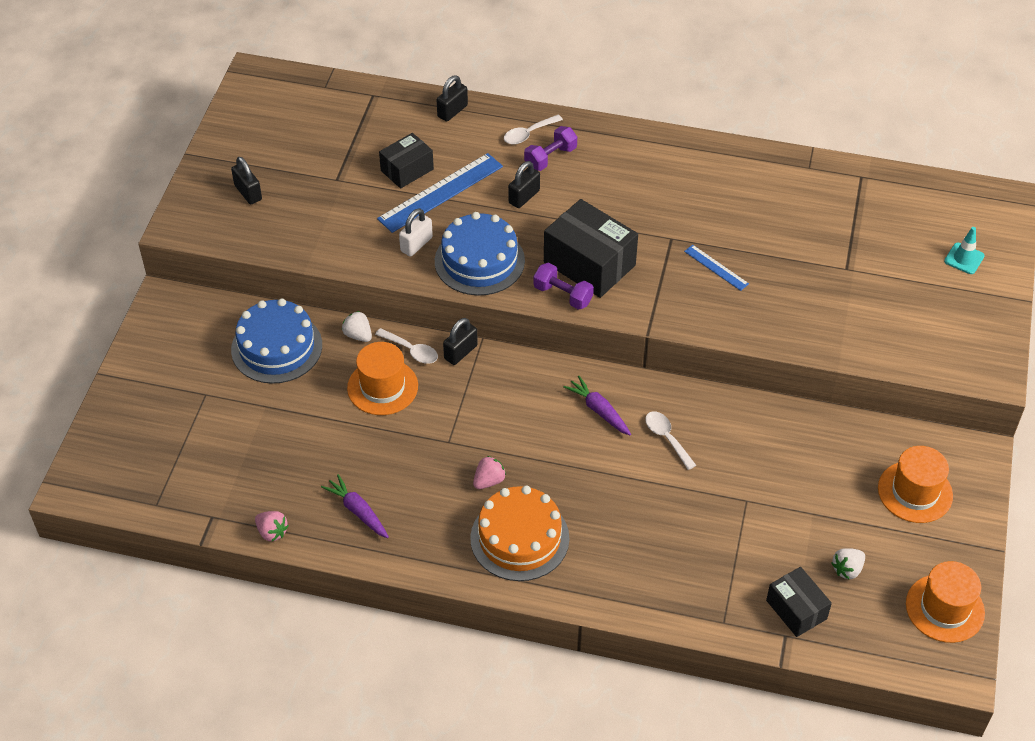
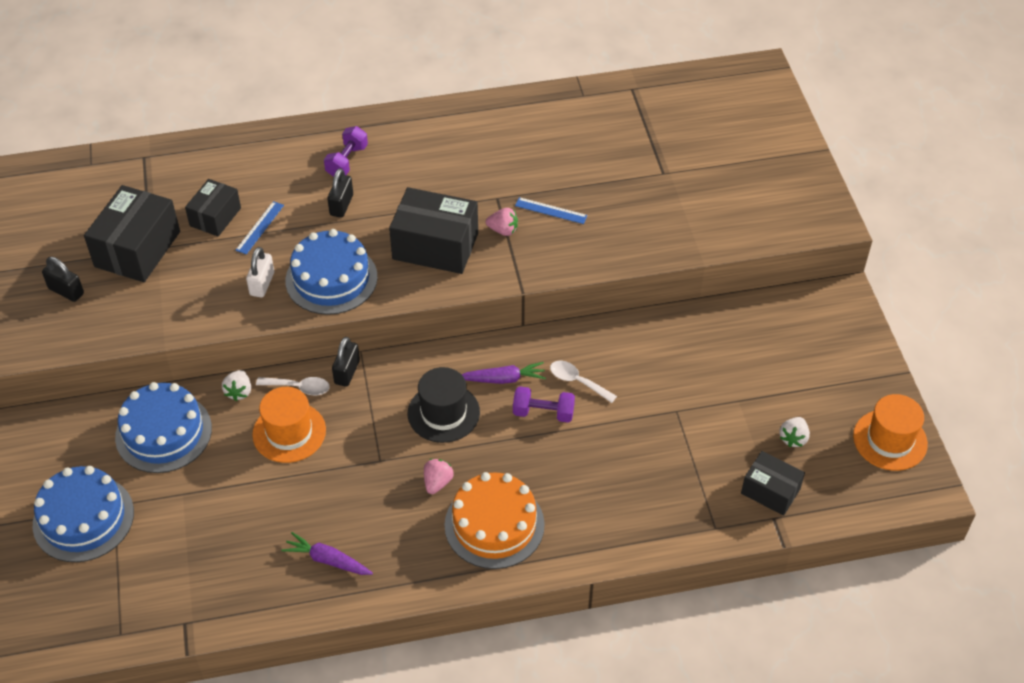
camera: 25 degrees left, 0 degrees up
pink strawberry [255,511,289,541] -> pink strawberry moved to [486,208,518,236]
white strawberry [342,311,372,342] -> white strawberry turned 105 degrees counterclockwise [222,370,251,401]
blue ruler [377,153,503,233] -> blue ruler [236,201,284,254], size x0.51
black padlock [437,75,468,122] -> none
white spoon [504,115,563,144] -> none
purple dumbbell [534,262,594,310] -> purple dumbbell moved to [513,386,575,423]
purple carrot [563,376,631,436] -> purple carrot turned 150 degrees clockwise [461,362,546,384]
orange hat [878,446,953,523] -> none
turquoise traffic cone [944,227,985,274] -> none
none -> blue cake [33,466,134,562]
none -> black box [84,185,180,282]
none -> black hat [408,367,480,443]

